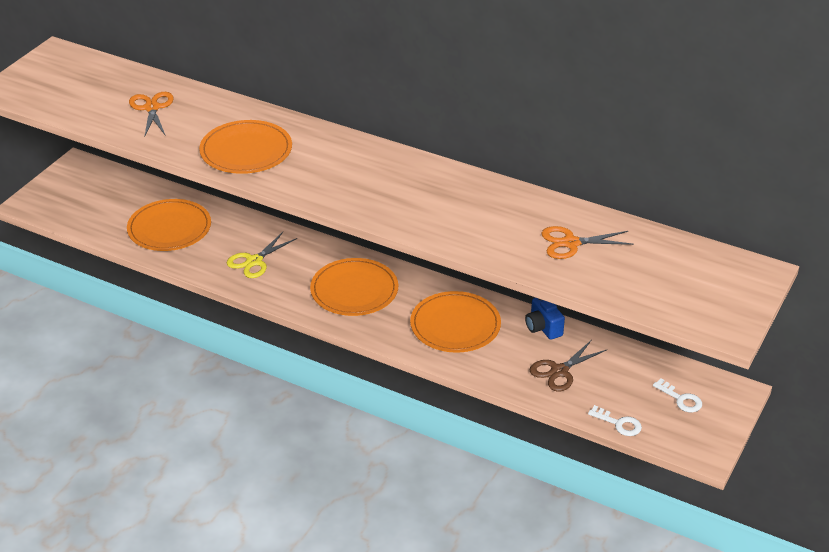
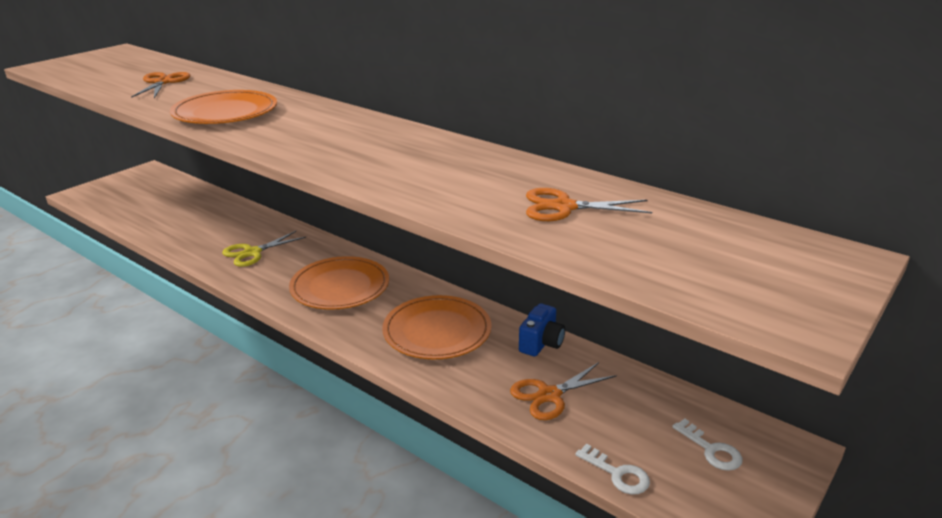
camera: 10 degrees right, 10 degrees down
orange plate [127,199,211,251] -> none
blue camera [525,298,565,340] -> blue camera turned 135 degrees counterclockwise [519,303,565,356]
brown scissors [530,340,606,392] -> orange scissors [510,362,617,420]

